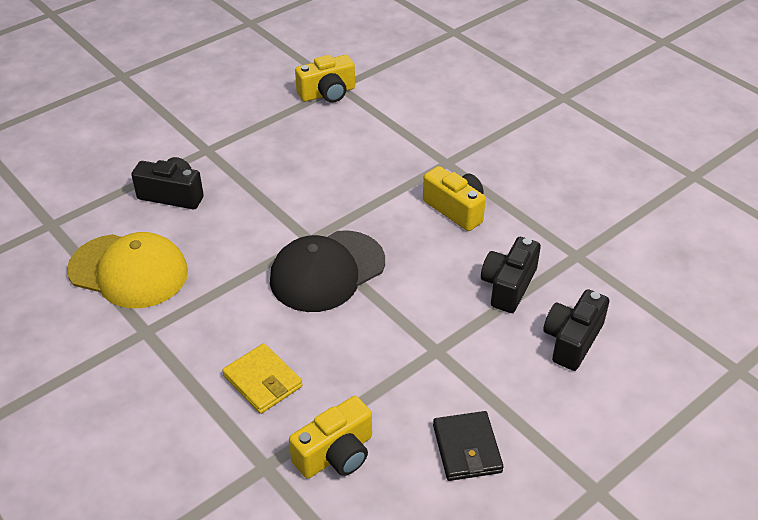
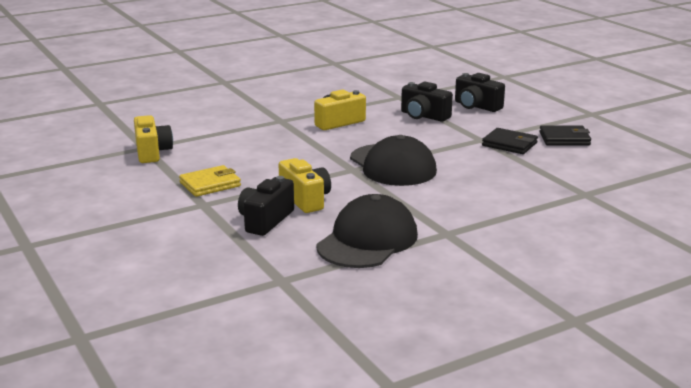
camera: 80 degrees left, 20 degrees down
yellow cap [67,232,188,308] -> black cap [316,194,418,268]
yellow wallet [222,343,303,414] -> yellow wallet moved to [179,165,241,197]
yellow camera [289,396,372,479] -> yellow camera moved to [278,158,331,213]
none -> black wallet [482,128,538,154]

